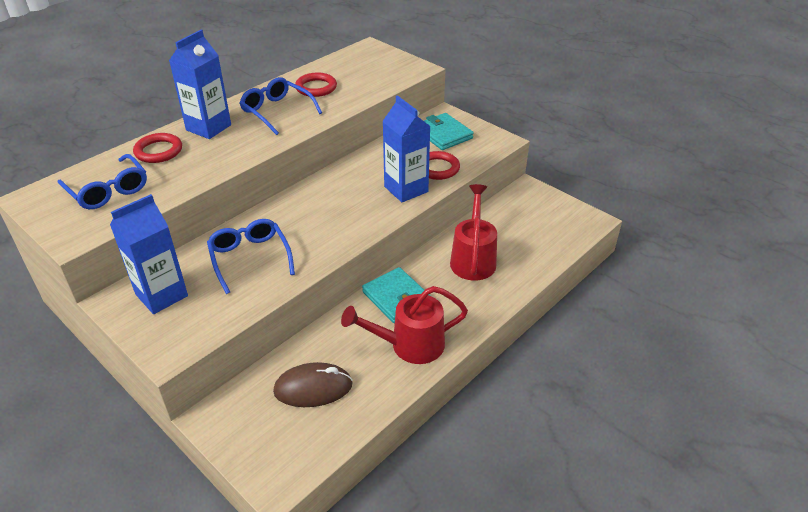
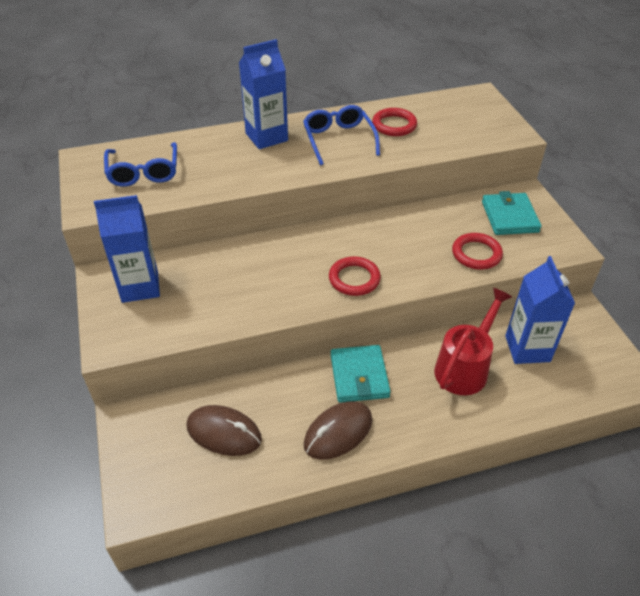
camera: 30 degrees right, 5 degrees up
red ring [133,133,182,163] -> red ring moved to [329,256,381,296]
blue glasses [207,219,295,294] -> none
red watering can [341,286,468,364] -> brown mouse [304,401,372,460]
blue carton [382,95,431,202] -> blue carton moved to [505,256,575,364]

